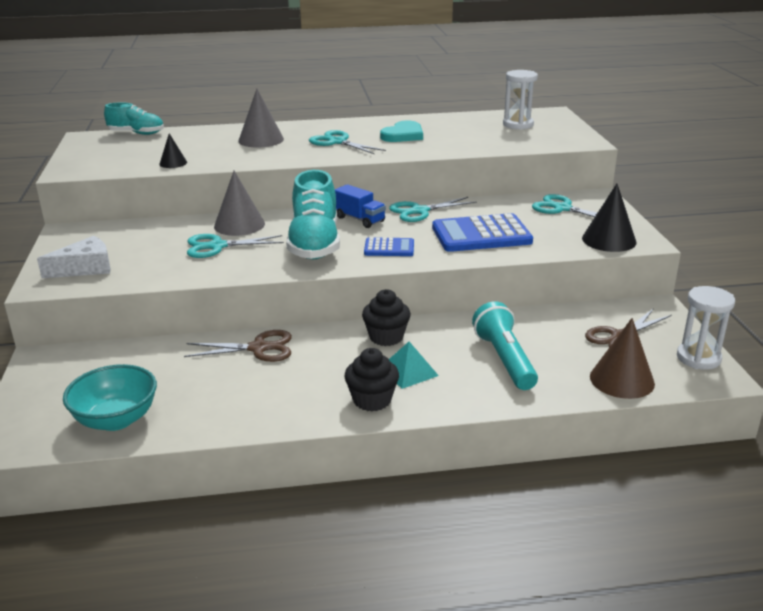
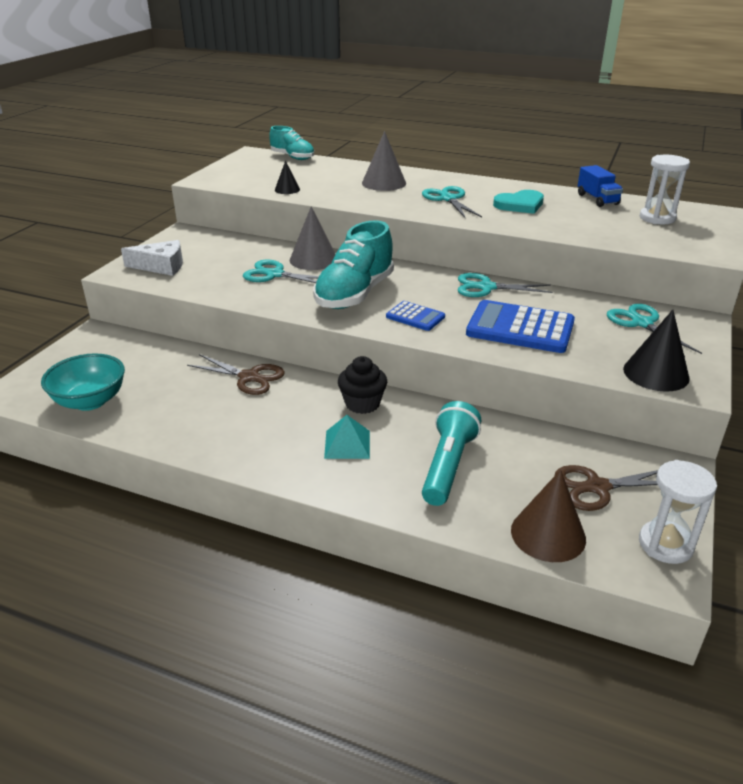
camera: 30 degrees right, 5 degrees up
blue truck [335,184,386,228] -> blue truck moved to [578,165,623,207]
black cupcake [345,348,399,411] -> none

